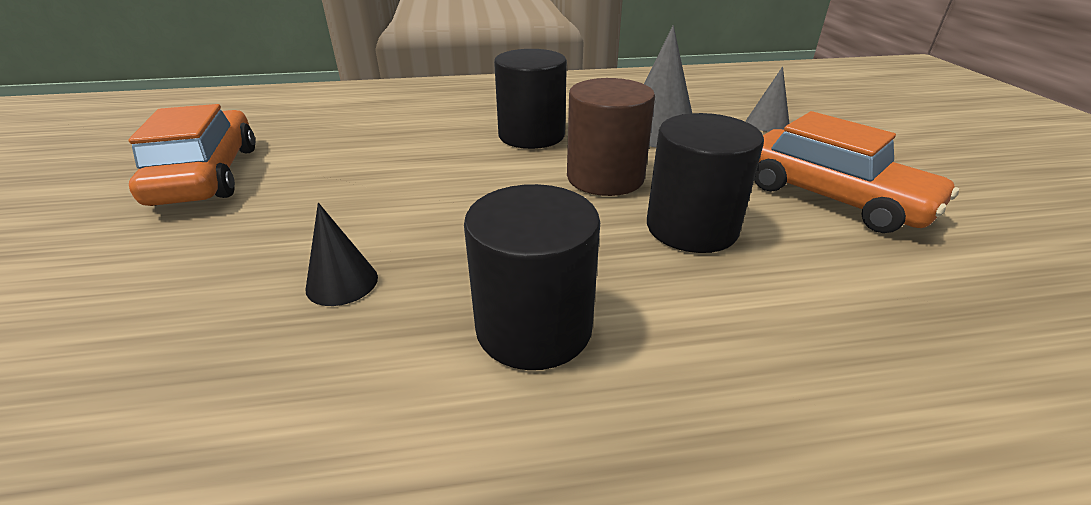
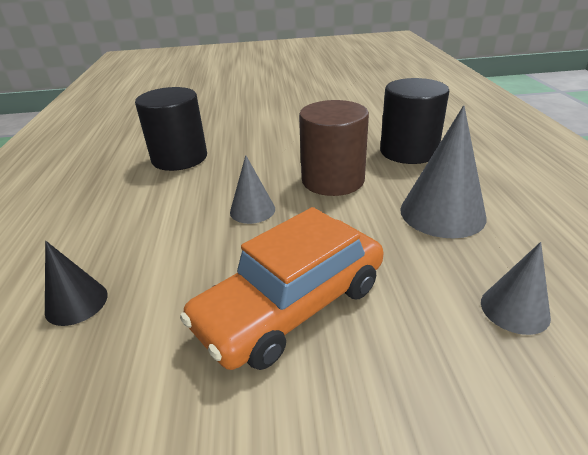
camera: 95 degrees right, 0 degrees up
orange car [128,104,255,206] -> none
black cone [305,203,378,306] -> black cone moved to [45,241,108,326]
black cylinder [647,113,764,253] -> grey cone [230,155,275,224]

